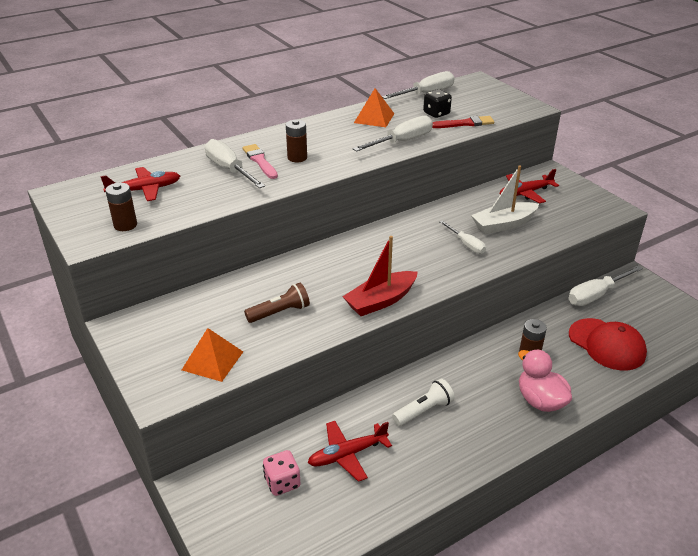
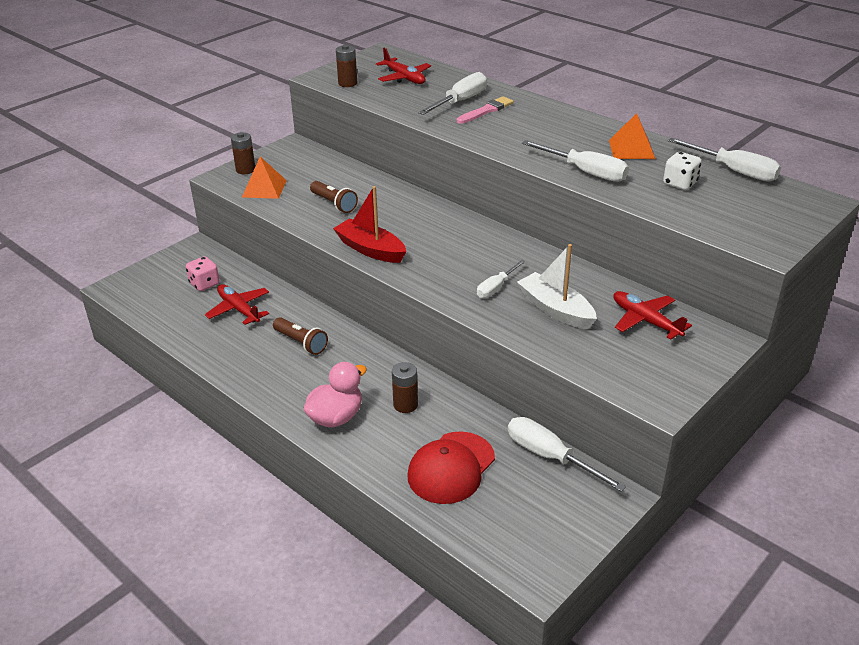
camera: 75 degrees right, 0 degrees up
brown battery [286,119,307,162] -> brown battery moved to [231,132,255,174]
white flashlight [392,379,455,426] -> brown flashlight [273,317,328,355]
black dice [423,89,452,118] -> white dice [663,152,701,190]
red brush [432,116,494,128] -> none

